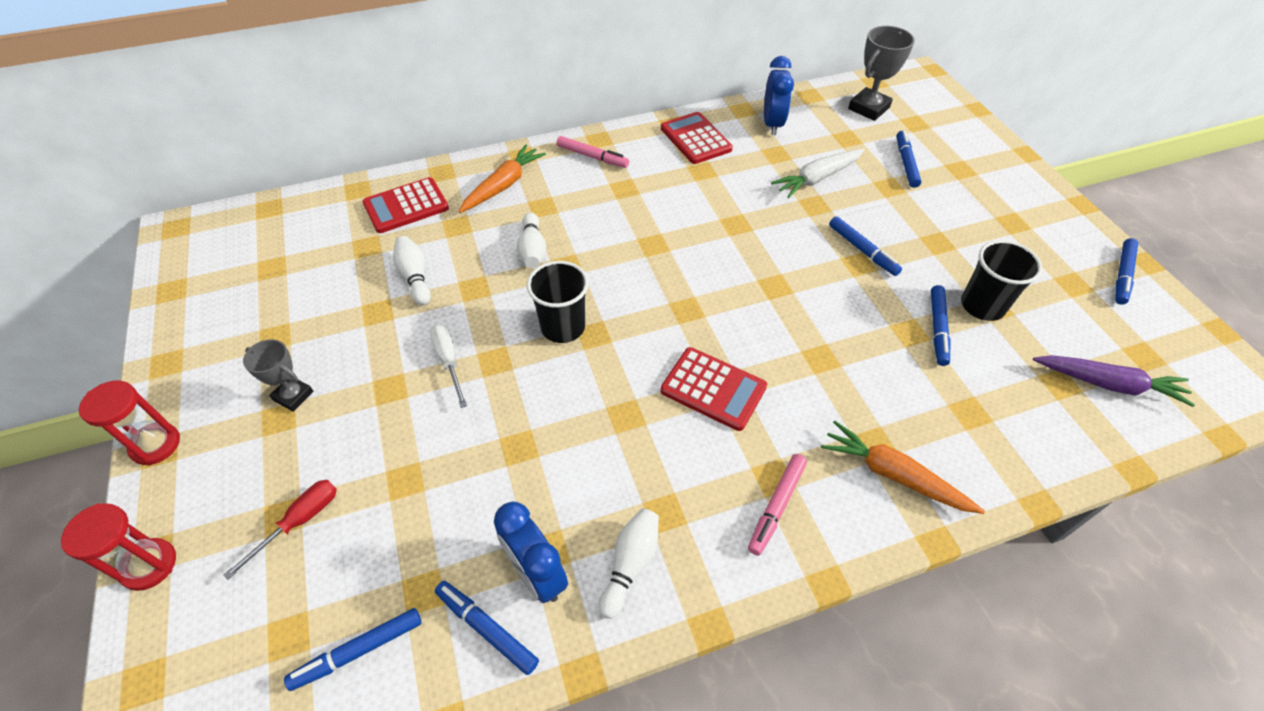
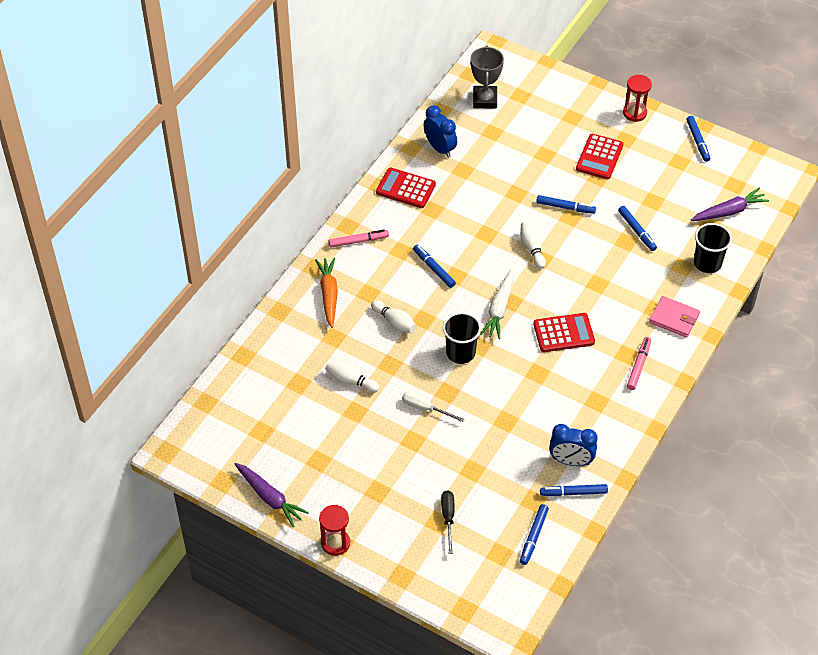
camera: 40 degrees left, 0 degrees up
red hourglass [61,503,176,591] -> red hourglass moved to [623,75,652,122]
red screwdriver [223,480,337,580] -> black screwdriver [441,490,455,554]
grey trophy [243,339,314,412] -> none
red calculator [362,177,449,233] -> red calculator moved to [576,134,624,179]
white bowling pin [598,508,659,619] -> white bowling pin moved to [520,221,546,269]
pink marker [748,454,807,556] -> pink marker turned 150 degrees counterclockwise [627,337,651,390]
white carrot [771,149,865,198] -> white carrot moved to [480,269,514,339]
orange carrot [821,421,985,514] -> pink wallet [649,296,700,338]
blue marker [897,131,922,188] -> blue marker moved to [413,245,456,288]
black cup [961,240,1042,321] -> black cup moved to [694,223,732,273]
none -> purple carrot [235,463,309,527]

